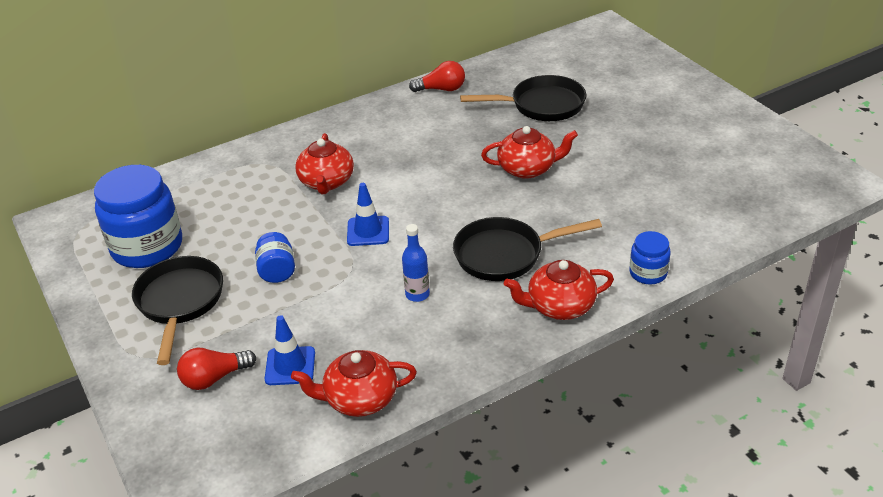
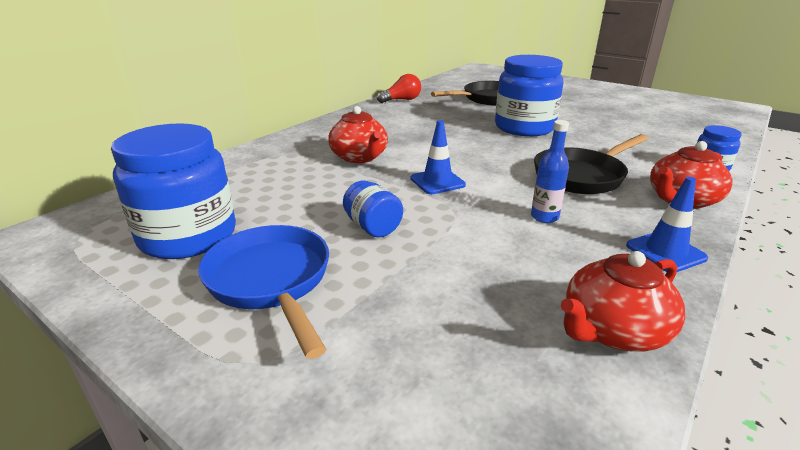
camera: 25 degrees left, 10 degrees down
black pan [132,256,223,365] -> blue pan [198,225,329,359]
red light bulb [177,348,256,390] -> none
blue traffic cone [265,315,315,385] -> blue traffic cone moved to [626,177,708,272]
red teapot [481,126,578,179] -> blue jar [495,55,563,136]

